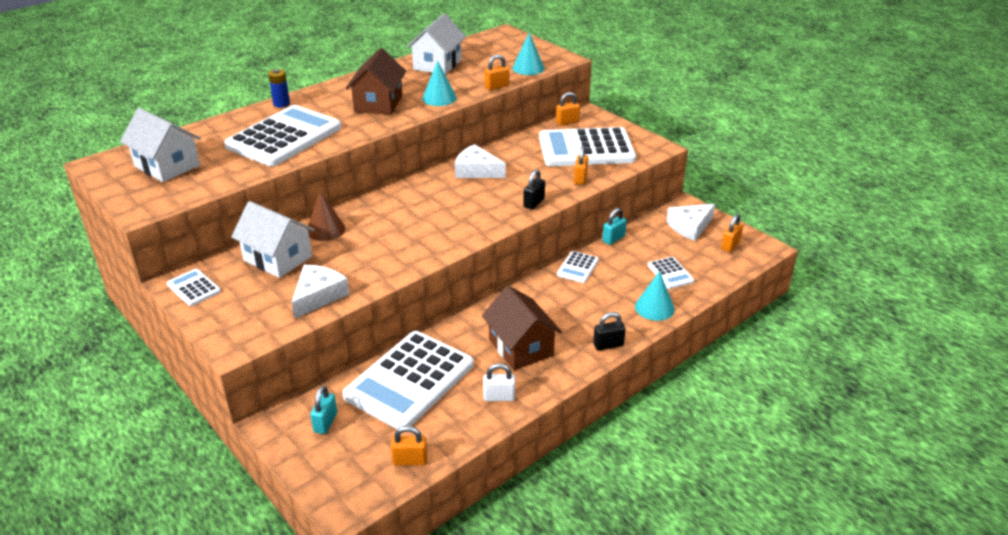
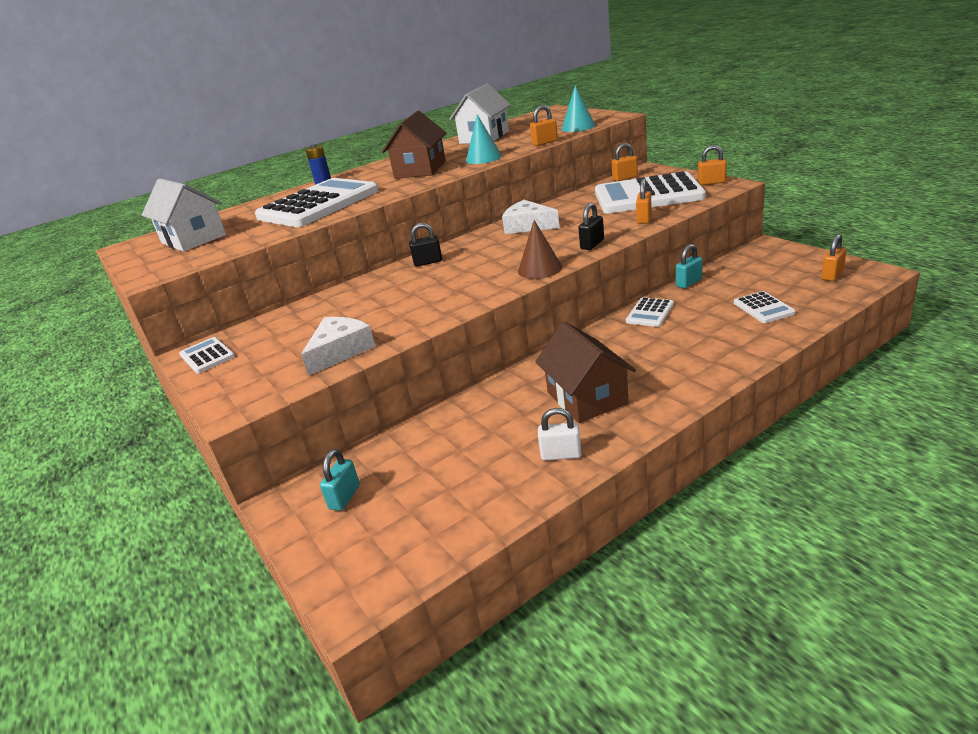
camera: 10 degrees right, 5 degrees down
white house [231,201,315,278] -> none
brown cone [307,191,345,241] -> brown cone moved to [518,220,562,279]
white calculator [342,331,474,429] -> none
orange padlock [391,426,427,465] -> orange padlock moved to [698,145,727,185]
black padlock [593,312,626,350] -> black padlock moved to [409,223,442,267]
turquoise cone [635,271,675,321] -> none
white cheese [666,204,715,241] -> none

